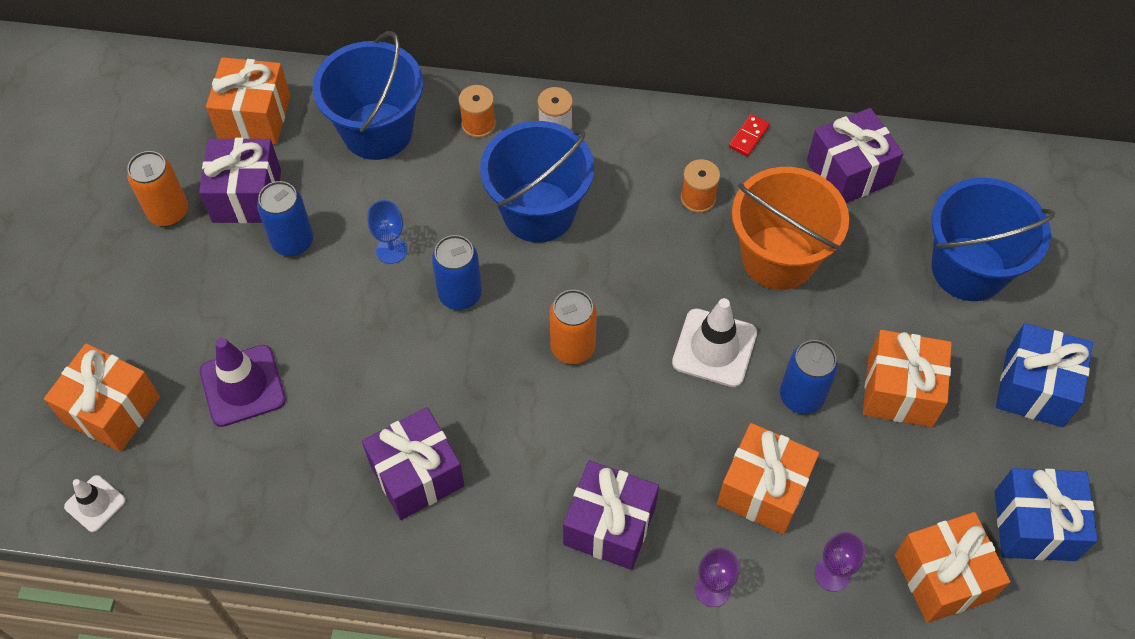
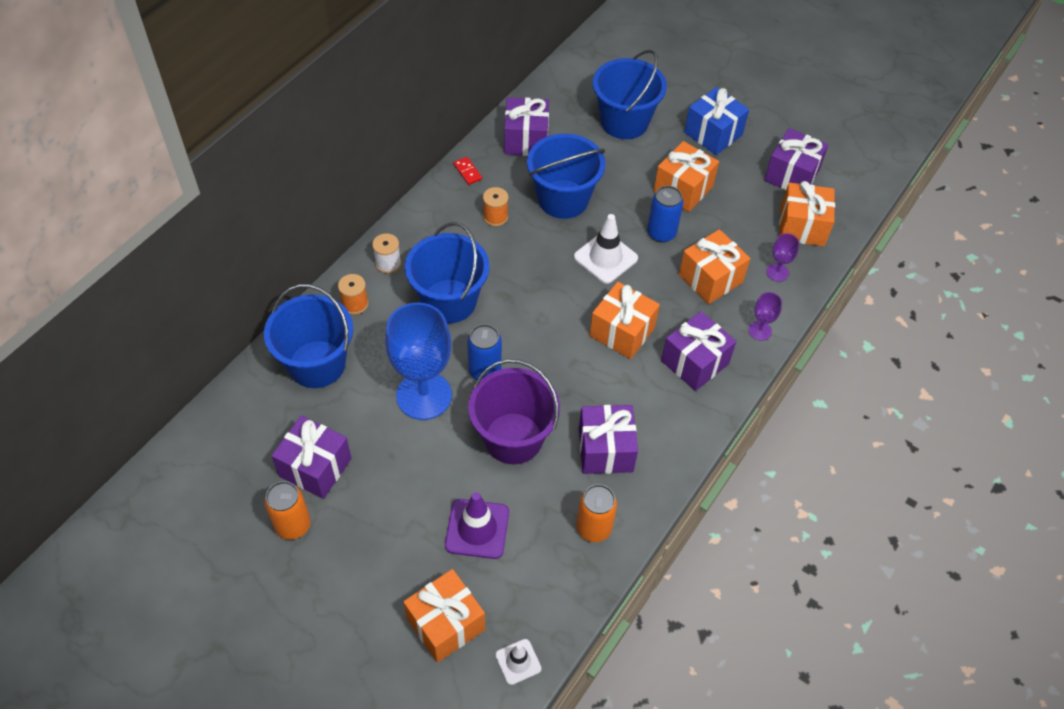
camera: 65 degrees left, 5 degrees down
orange gift [206,57,290,145] -> orange gift moved to [590,282,660,359]
blue can [257,181,313,256] -> none
blue goblet [367,200,407,264] -> blue goblet [385,302,452,420], size x2.30
orange can [550,290,597,364] -> orange can moved to [577,484,617,542]
orange bucket [732,167,849,290] -> blue bucket [527,133,605,219]
blue gift [995,468,1098,561] -> purple gift [764,128,829,190]
none -> purple bucket [468,359,560,464]

